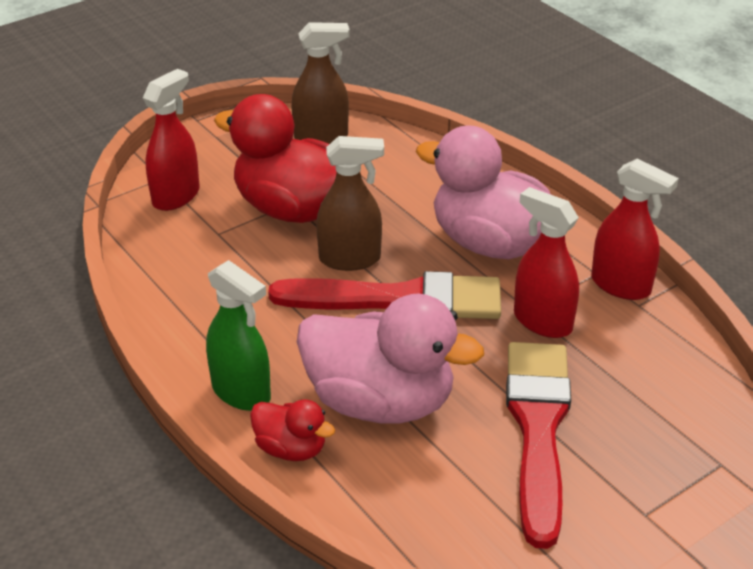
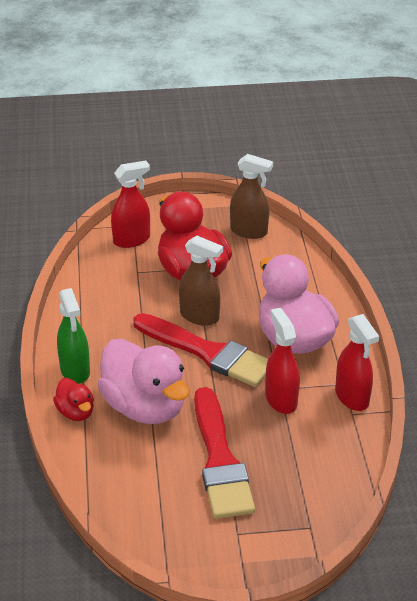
camera: 30 degrees right, 0 degrees up
red brush [506,342,571,549] -> red brush turned 135 degrees clockwise [194,387,255,519]

